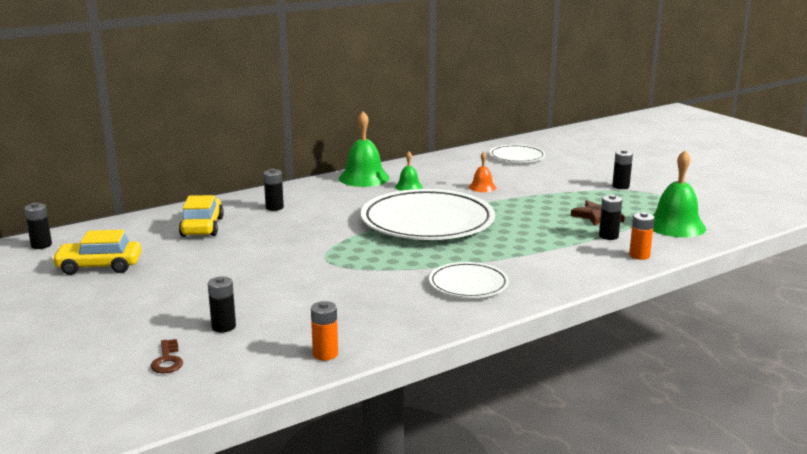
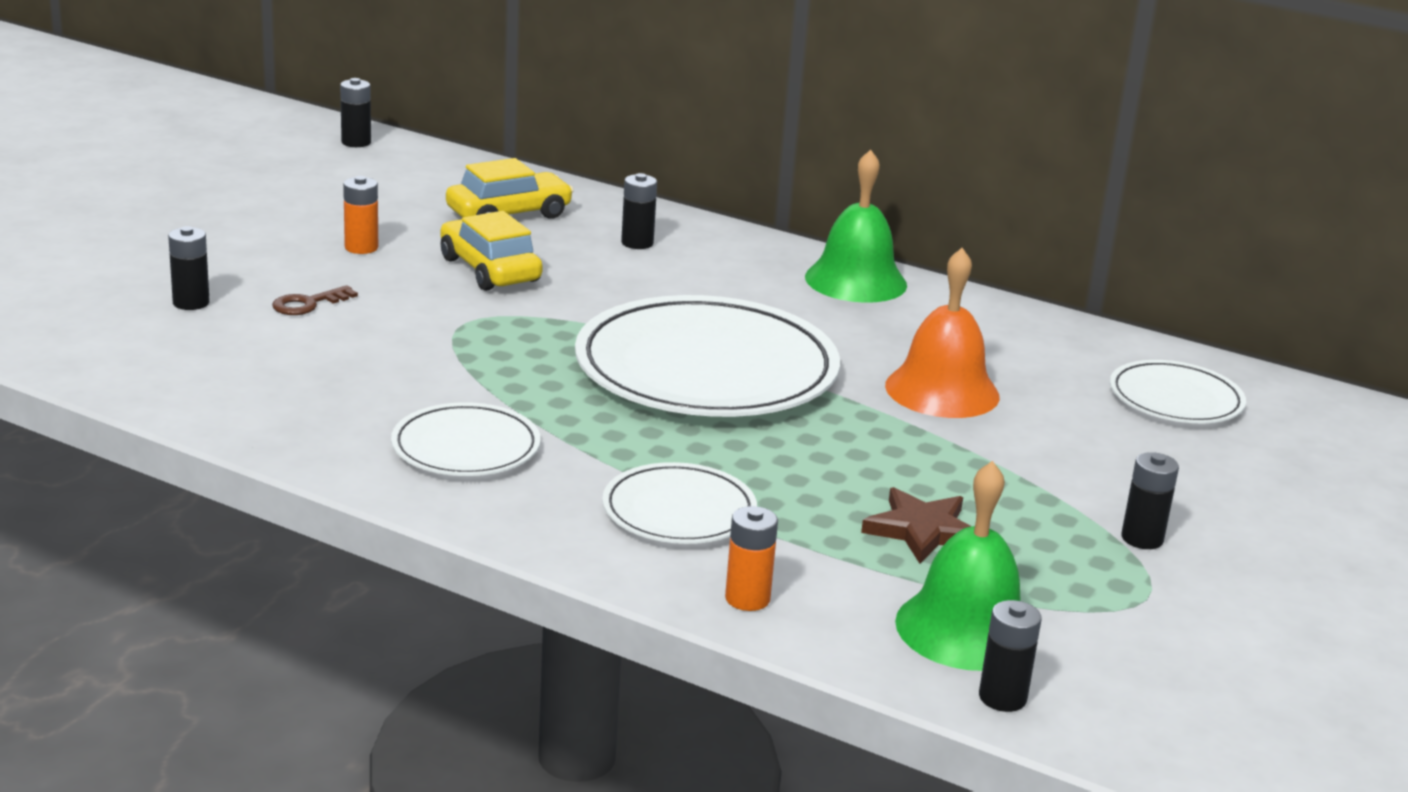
camera: 60 degrees right, 5 degrees up
yellow car [52,230,141,275] -> yellow car moved to [440,211,543,291]
brown key [150,339,183,373] -> brown key moved to [272,285,358,315]
orange battery [311,301,338,360] -> orange battery moved to [343,176,378,254]
green bell [395,151,423,191] -> none
orange bell [469,152,496,192] -> orange bell [885,248,1000,418], size x1.89
black battery [599,194,622,240] -> black battery moved to [979,600,1041,712]
none -> white plate [602,462,757,544]

